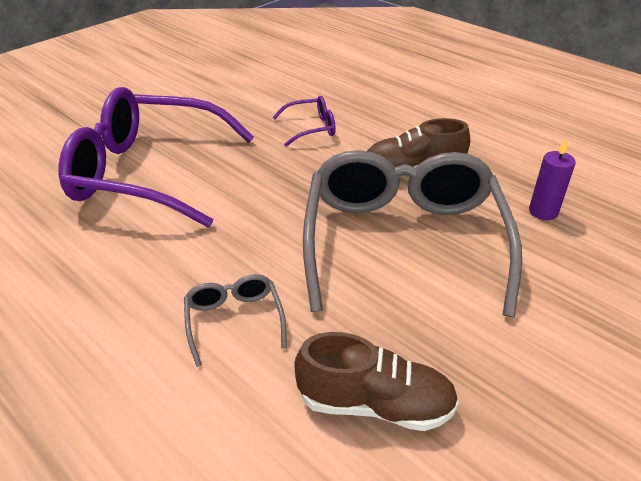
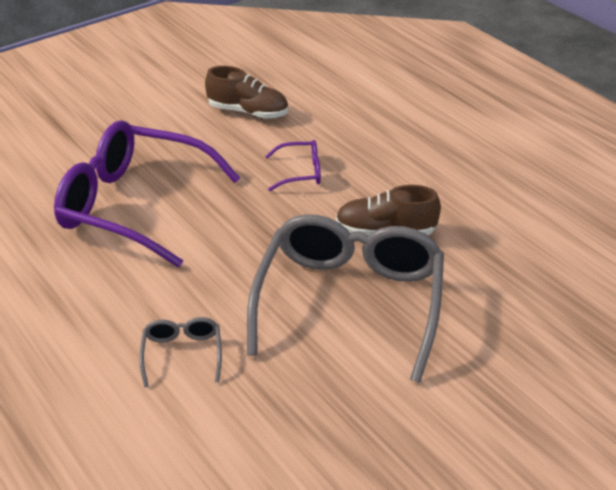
camera: 10 degrees right, 0 degrees up
brown shoe [295,332,459,431] -> brown shoe moved to [205,66,288,119]
purple candle [529,139,575,220] -> none

